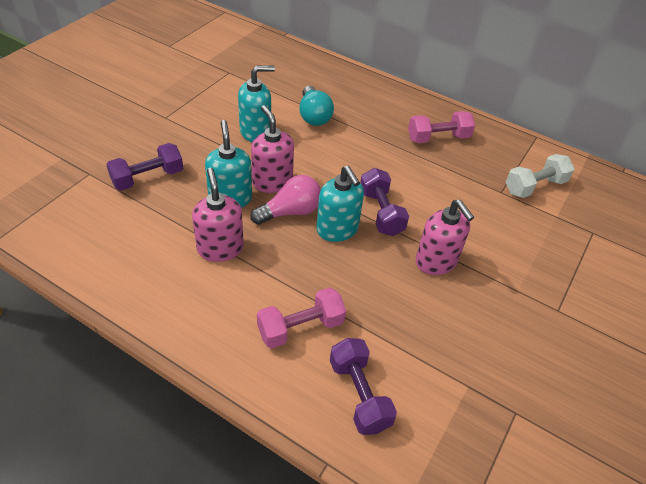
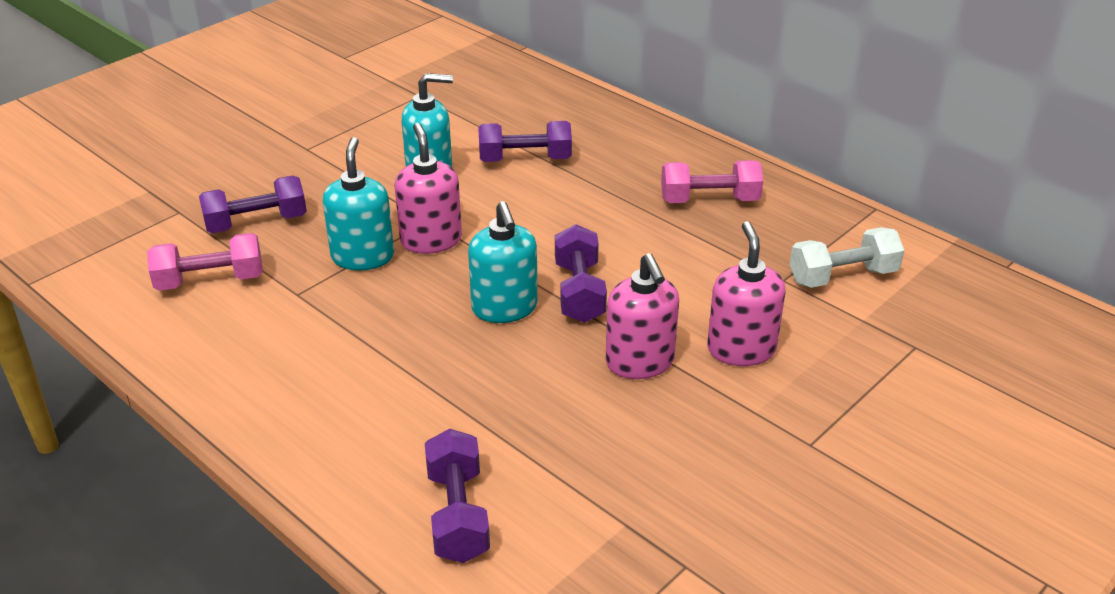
camera: 15 degrees right, 10 degrees down
pink soap dispenser [192,168,244,262] -> pink soap dispenser moved to [707,221,786,366]
pink light bulb [250,175,321,225] -> none
pink dumbbell [257,288,346,348] -> pink dumbbell moved to [147,233,263,291]
turquoise light bulb [299,86,334,126] -> purple dumbbell [478,121,572,162]

